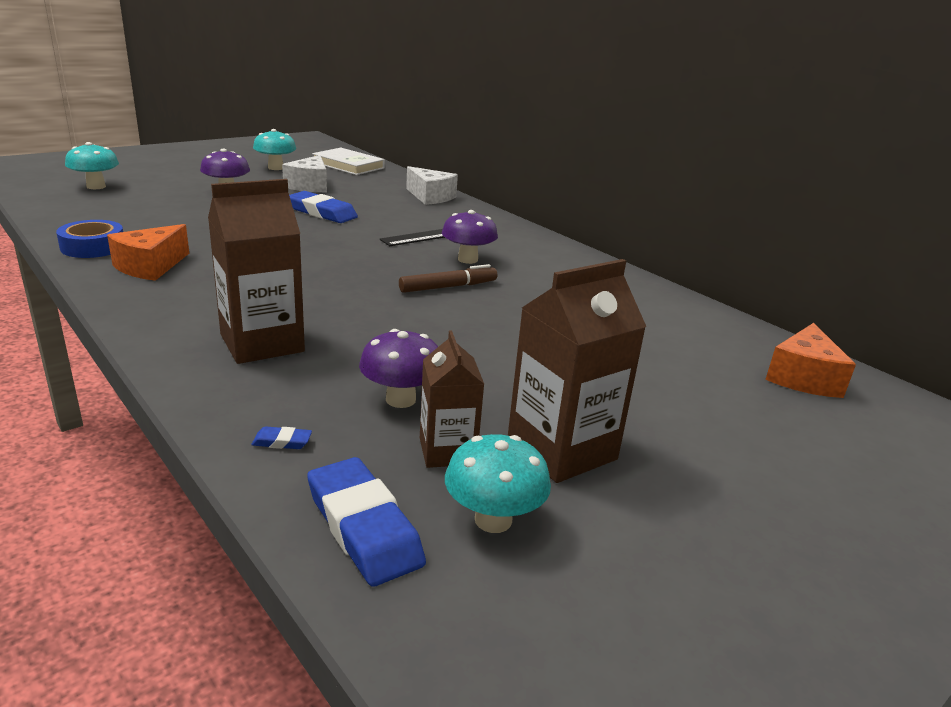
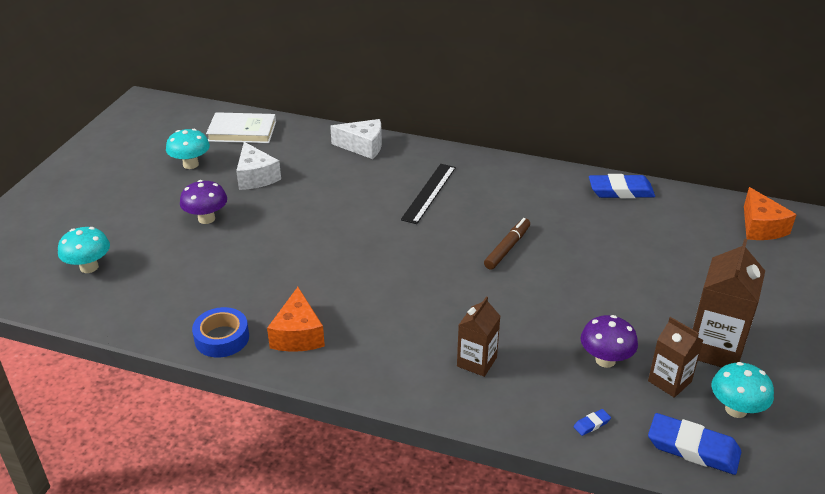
camera: 30 degrees left, 10 degrees up
brown carton [208,179,305,364] -> brown carton [457,296,500,377], size x0.61
blue eraser [289,191,358,223] -> blue eraser moved to [589,174,655,199]
purple mushroom [442,210,498,264] -> none

